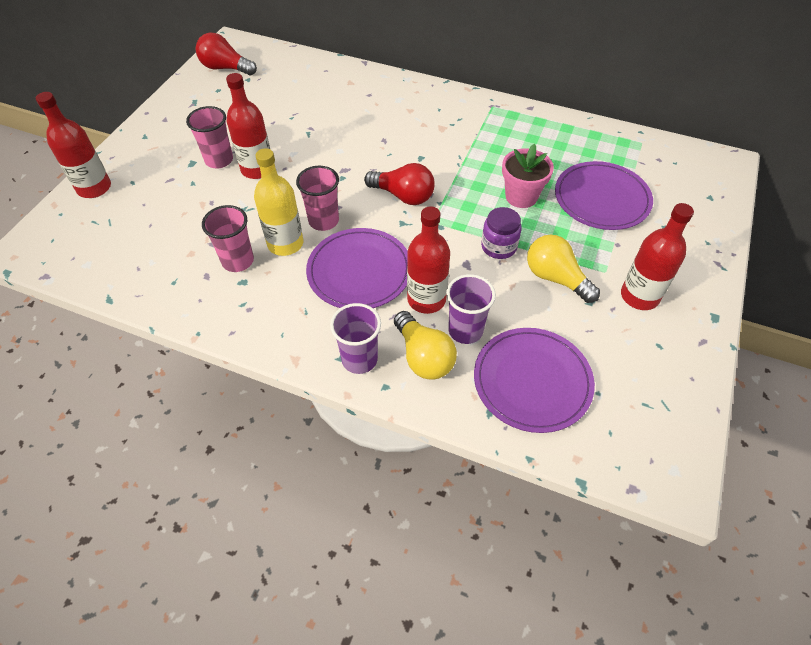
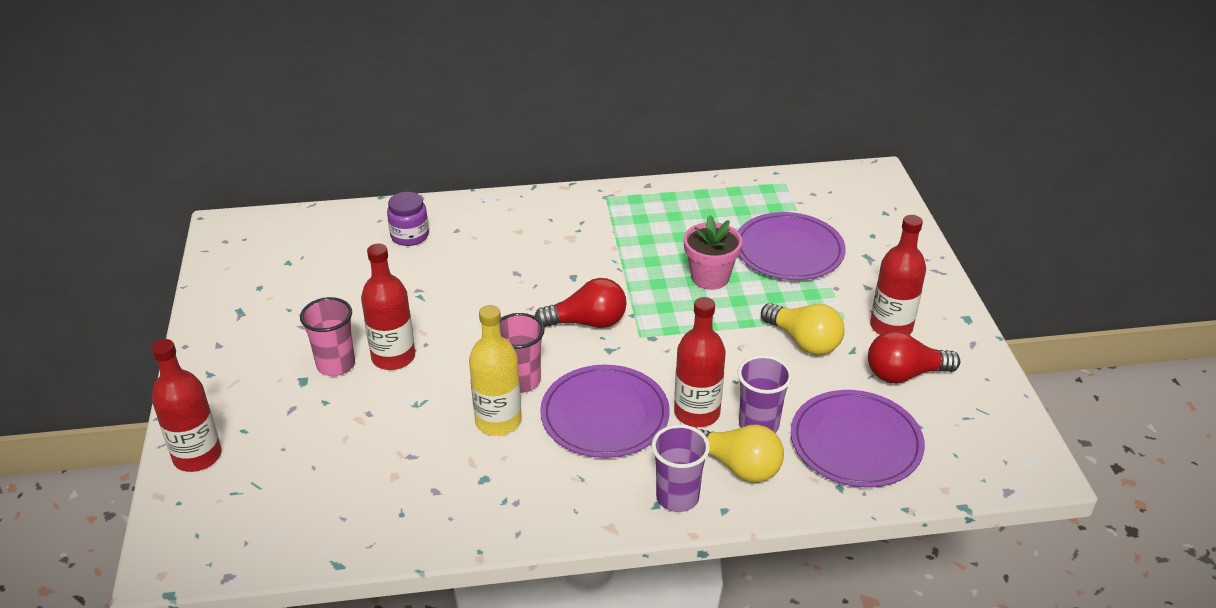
camera: 30 degrees left, 15 degrees down
red light bulb [196,32,257,75] -> red light bulb moved to [868,331,960,383]
pink cup [202,205,254,272] -> none
purple jar [481,207,522,259] -> purple jar moved to [387,192,429,246]
yellow light bulb [527,235,600,303] -> yellow light bulb turned 150 degrees counterclockwise [761,303,845,355]

